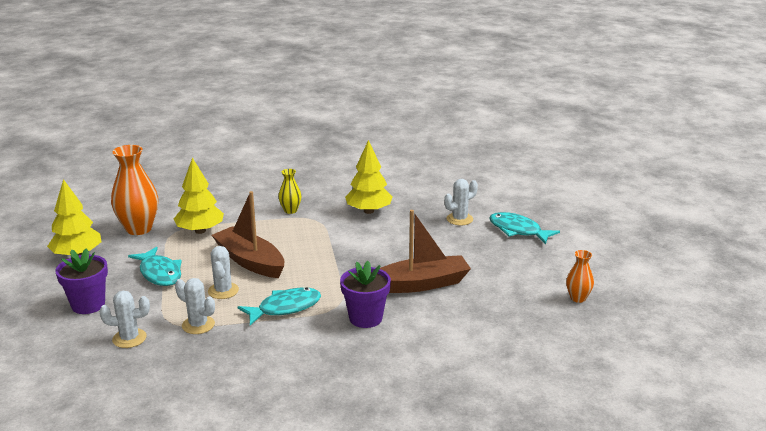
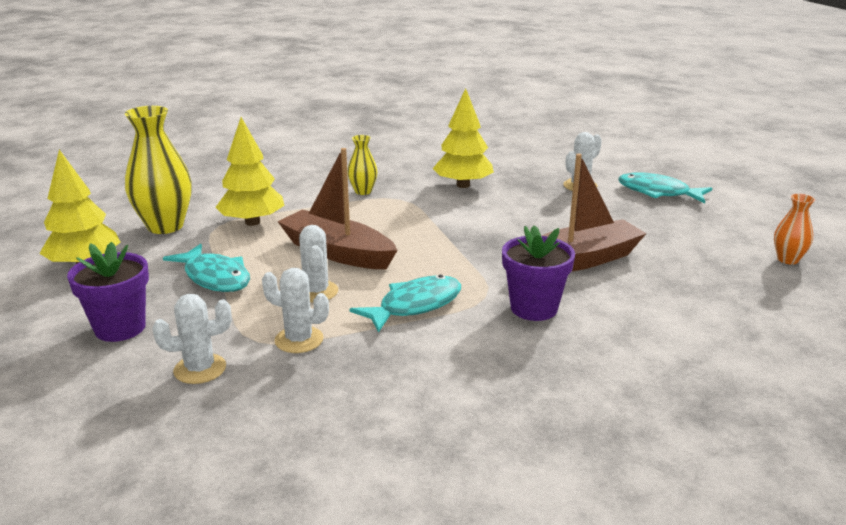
camera: 10 degrees left, 0 degrees up
orange vase [111,145,158,235] -> yellow vase [125,106,192,234]

